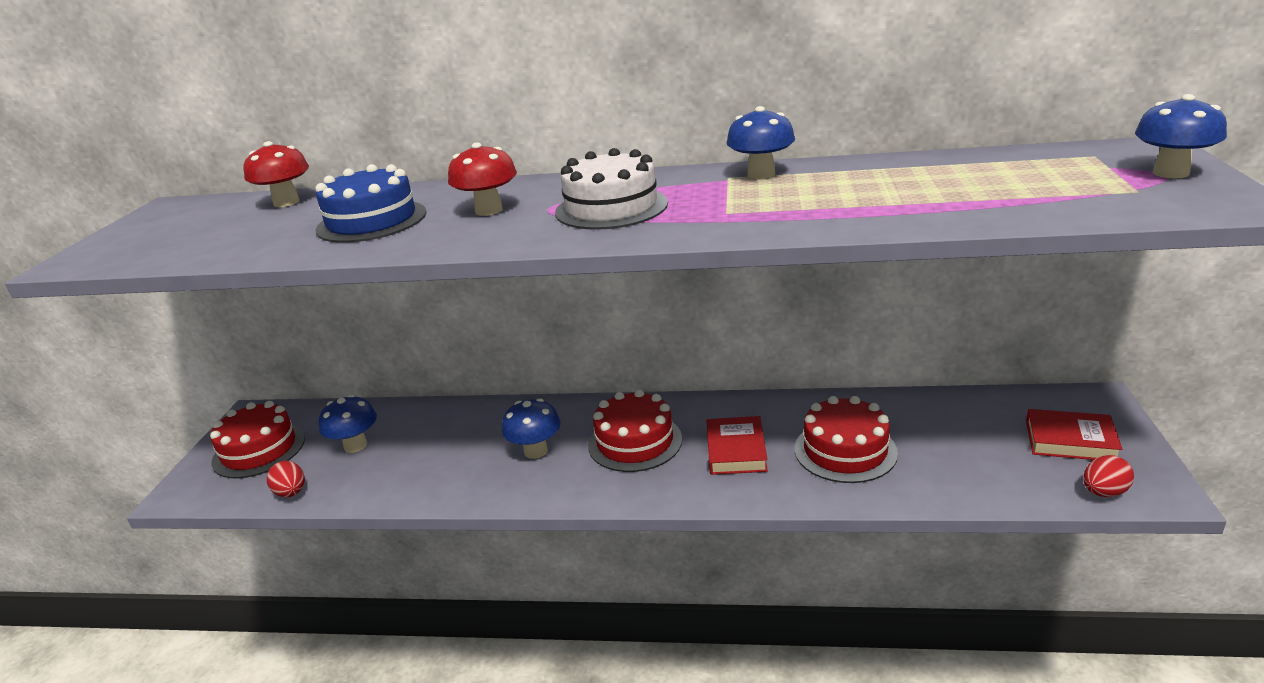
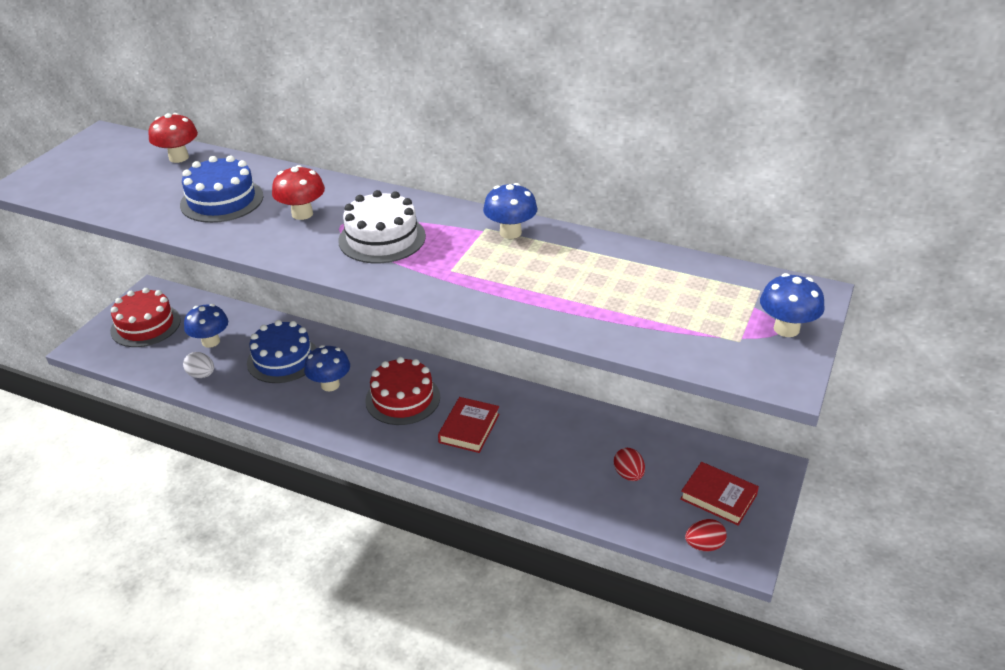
camera: 15 degrees right, 10 degrees up
red egg [267,461,305,497] -> red egg moved to [614,448,645,481]
red cake [795,396,898,483] -> none
none -> white egg [183,352,214,378]
none -> blue cake [247,320,317,383]

